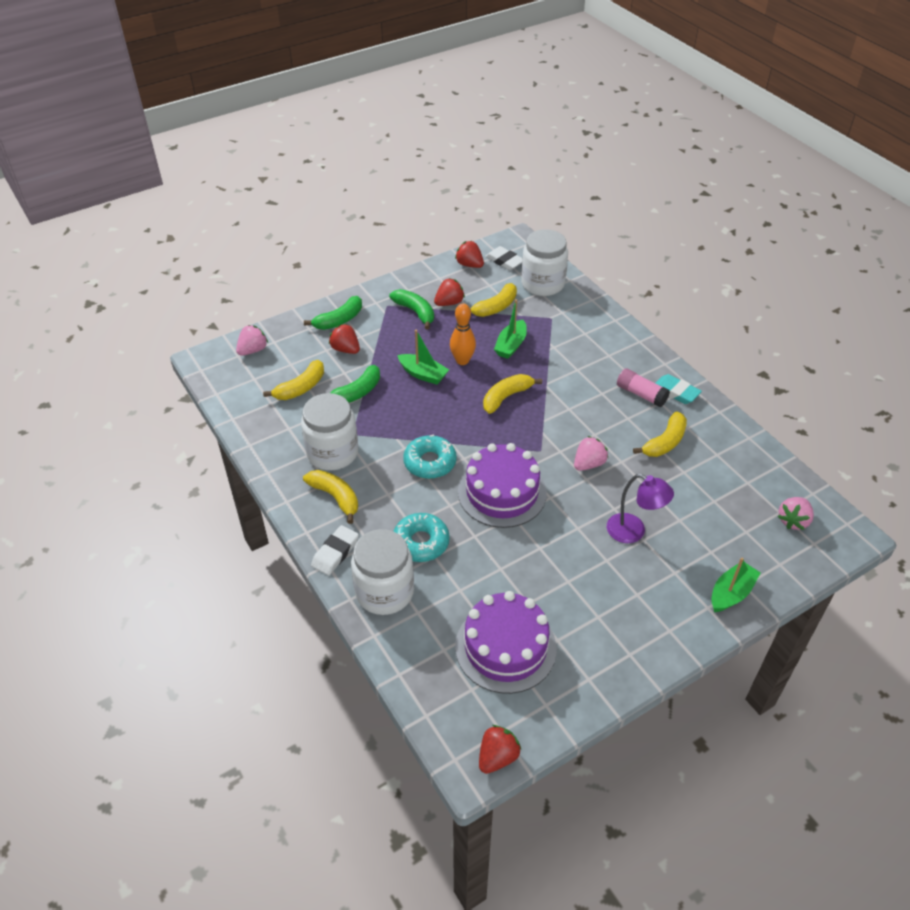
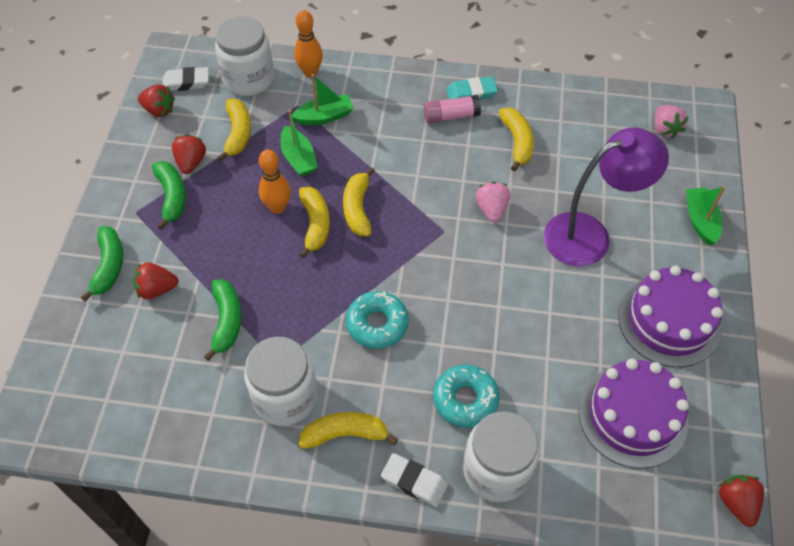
camera: 50 degrees left, 10 degrees up
pink strawberry [236,325,268,356] -> none
yellow banana [263,360,324,400] -> yellow banana moved to [299,187,330,258]
white eraser [311,525,359,575] -> white eraser turned 45 degrees counterclockwise [381,453,448,507]
green banana [389,289,434,330] -> green banana turned 75 degrees clockwise [152,161,186,230]
green boat [397,330,449,385] -> green boat moved to [292,74,353,125]
red strawberry [455,241,484,268] -> red strawberry turned 150 degrees counterclockwise [138,84,175,117]
purple cake [458,443,547,528] -> purple cake moved to [618,265,723,367]
purple lamp [607,474,674,543] -> purple lamp [544,128,669,266], size x1.64
none -> orange bowling pin [294,10,323,77]

